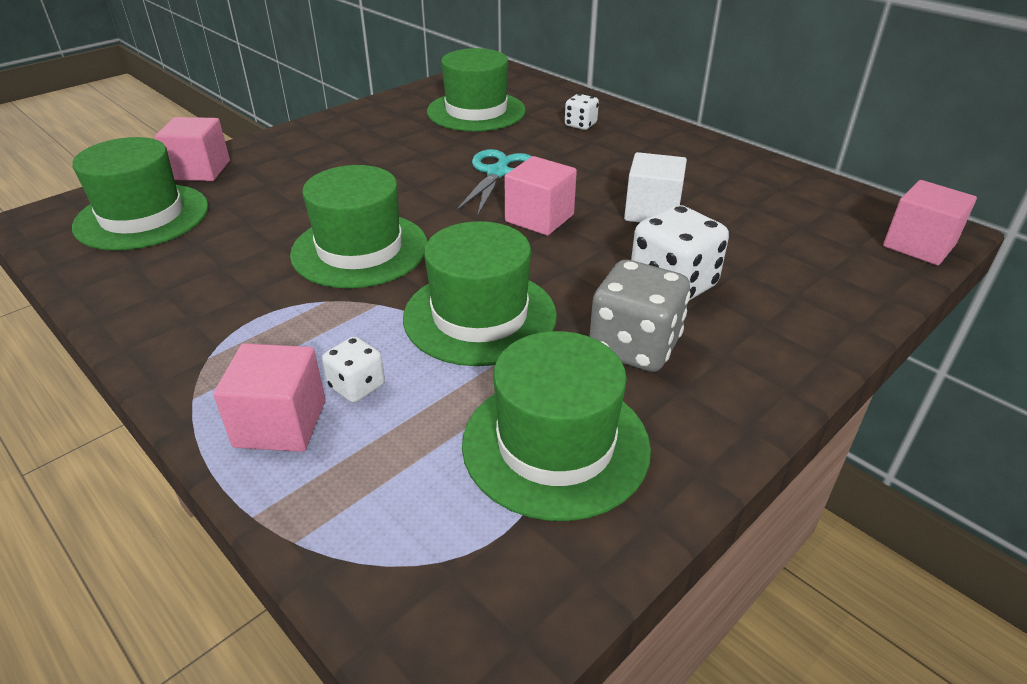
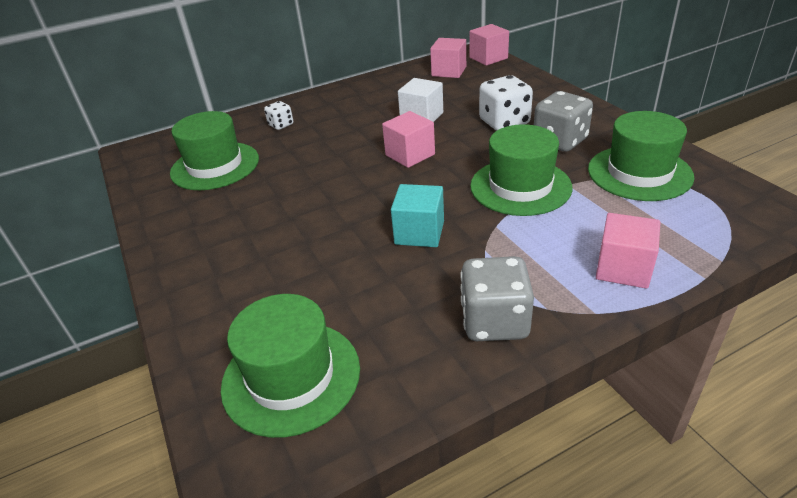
camera: 70 degrees left, 0 degrees up
pink cube [155,117,230,181] -> pink cube moved to [430,38,466,78]
green hat [290,165,427,288] -> turquoise cube [391,184,444,247]
white dice [322,336,385,403] -> none
turquoise scissors [456,149,532,217] -> none
none -> grey dice [460,256,534,341]

